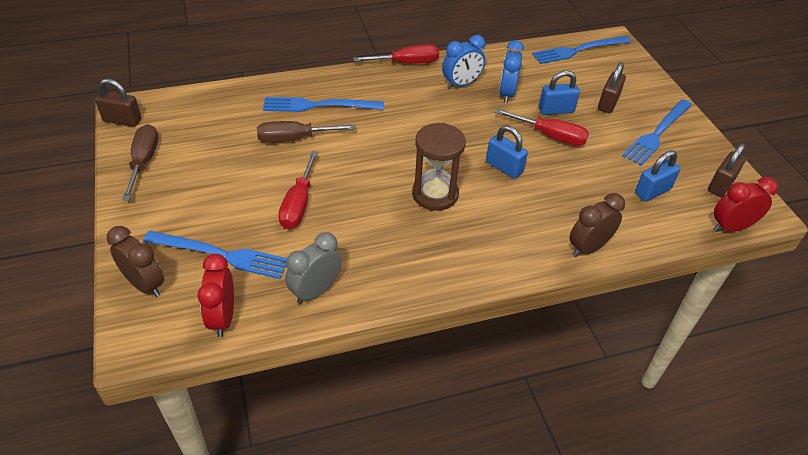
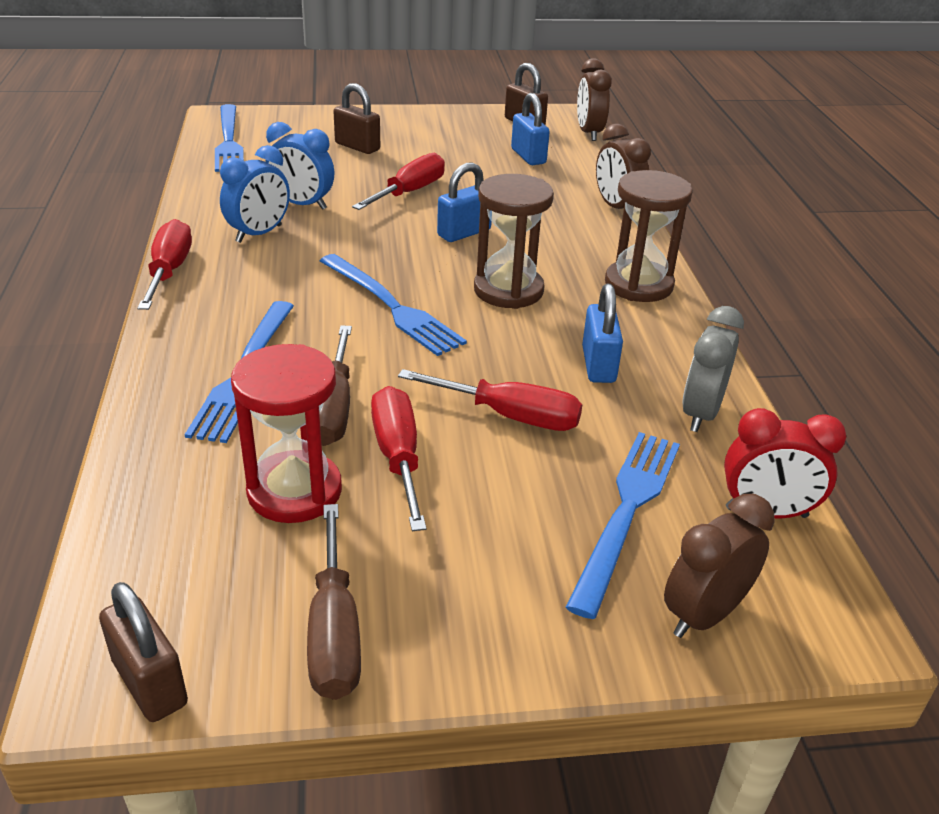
camera: 80 degrees left, 10 degrees down
brown padlock [95,79,142,127] -> brown padlock turned 60 degrees counterclockwise [99,582,188,722]
brown screwdriver [122,124,158,200] -> brown screwdriver turned 105 degrees counterclockwise [307,504,361,700]
grey clock [285,232,342,304] -> grey clock turned 60 degrees clockwise [682,306,744,432]
blue clock [442,35,485,89] -> blue clock turned 60 degrees clockwise [220,145,290,243]
blue padlock [539,70,580,115] -> blue padlock moved to [582,284,623,383]
blue fork [622,99,692,166] -> blue fork moved to [320,254,467,356]
red clock [713,177,778,232] -> brown clock [577,58,612,141]
none -> red hourglass [231,344,342,523]
none -> red screwdriver [371,386,426,531]
none -> brown hourglass [605,170,693,302]

